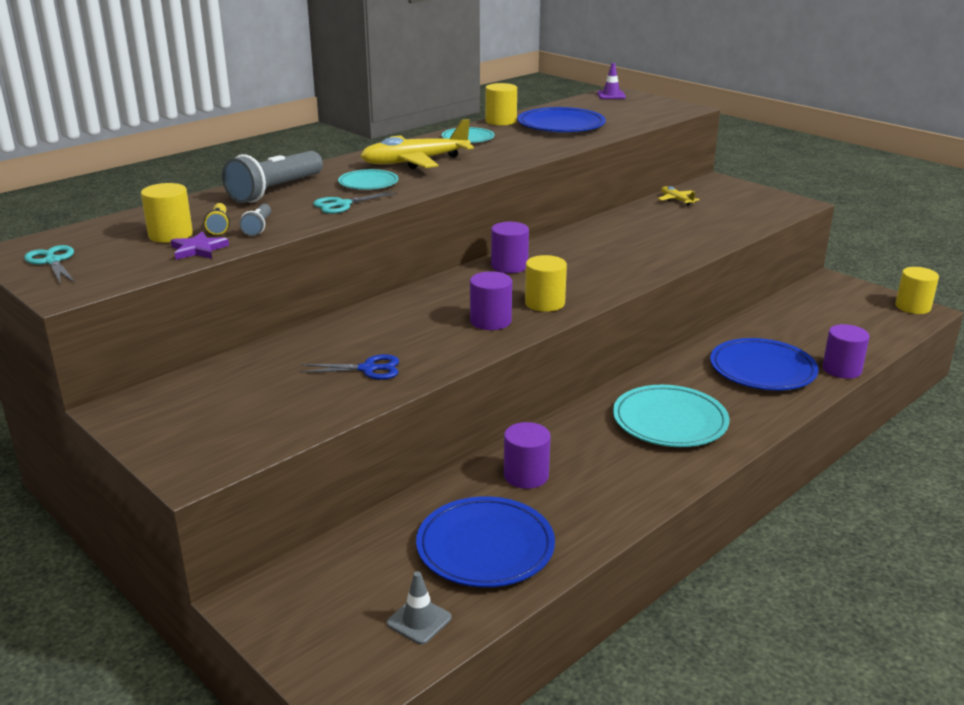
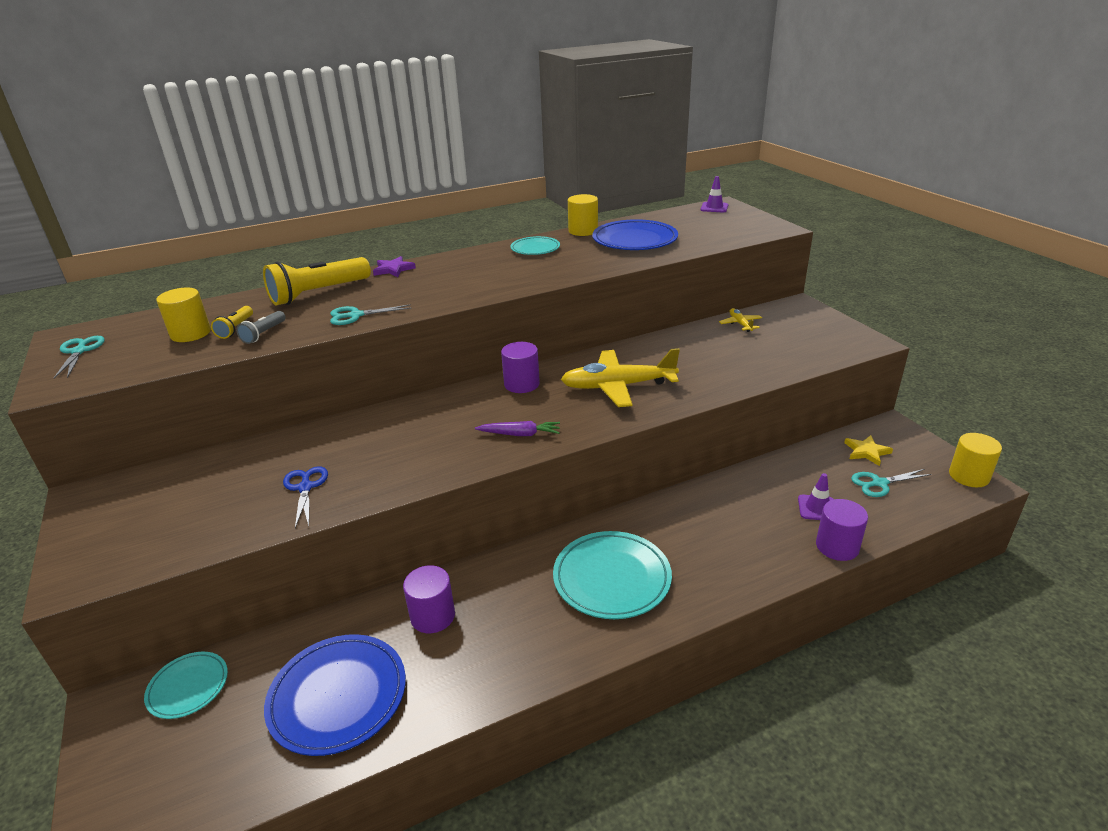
camera: 20 degrees right, 5 degrees up
purple star [170,231,229,260] -> purple star moved to [373,256,416,277]
grey flashlight [222,151,323,203] -> yellow flashlight [263,257,371,305]
blue scissors [300,354,399,380] -> blue scissors turned 120 degrees counterclockwise [283,466,328,528]
turquoise plate [338,169,398,190] -> turquoise plate moved to [144,652,228,719]
yellow plane [361,119,474,169] -> yellow plane moved to [561,348,680,407]
grey traffic cone [387,571,452,644] -> none
purple cylinder [470,271,512,330] -> none
yellow cylinder [525,255,567,312] -> purple carrot [475,421,560,436]
blue plate [710,338,819,390] -> none
none -> purple traffic cone [798,473,834,520]
none -> yellow star [844,435,893,466]
none -> turquoise scissors [851,469,932,497]

